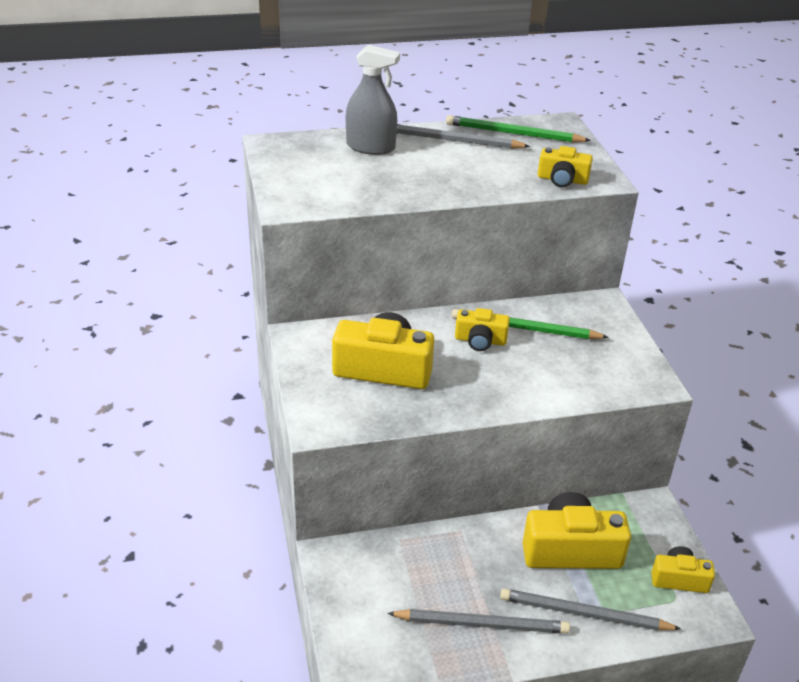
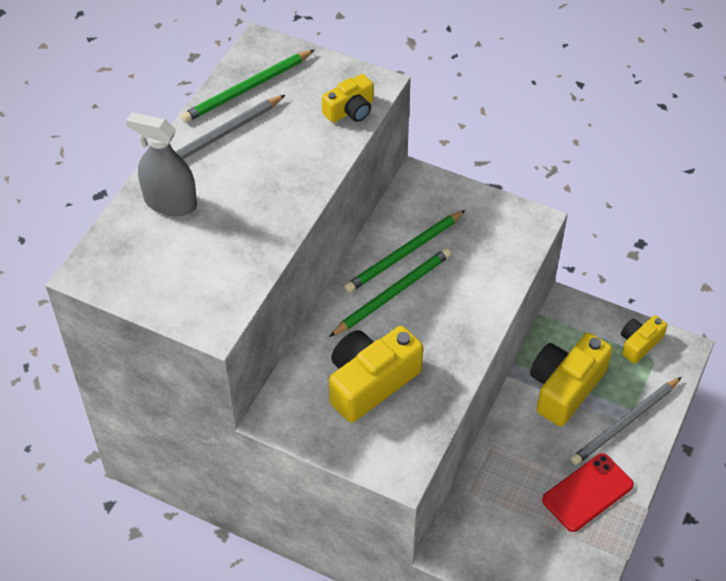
camera: 50 degrees left, 15 degrees up
grey spray bottle [346,45,400,155] -> grey spray bottle turned 120 degrees counterclockwise [126,112,197,216]
grey pencil [387,609,570,634] -> red phone [542,453,634,532]
yellow camera [455,308,510,351] -> green pencil [329,248,451,337]

